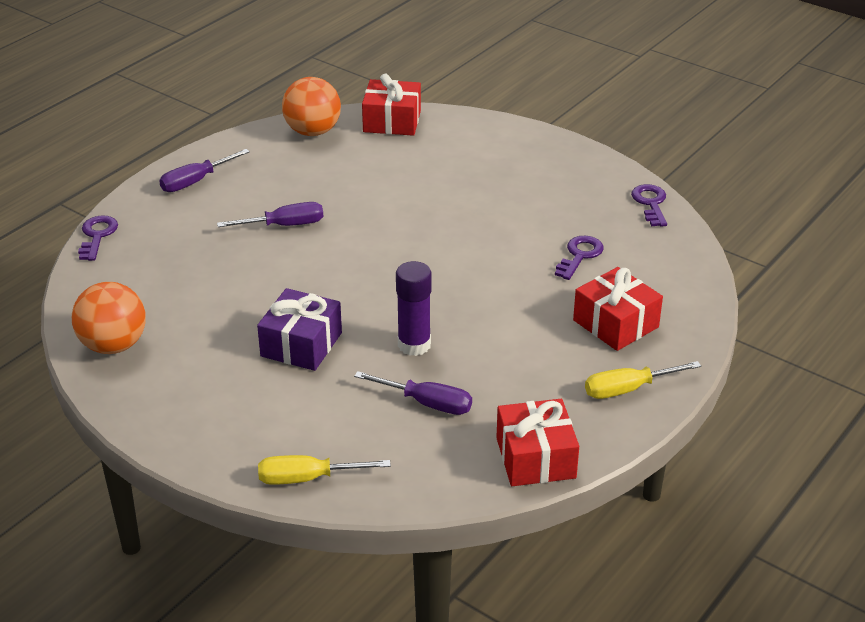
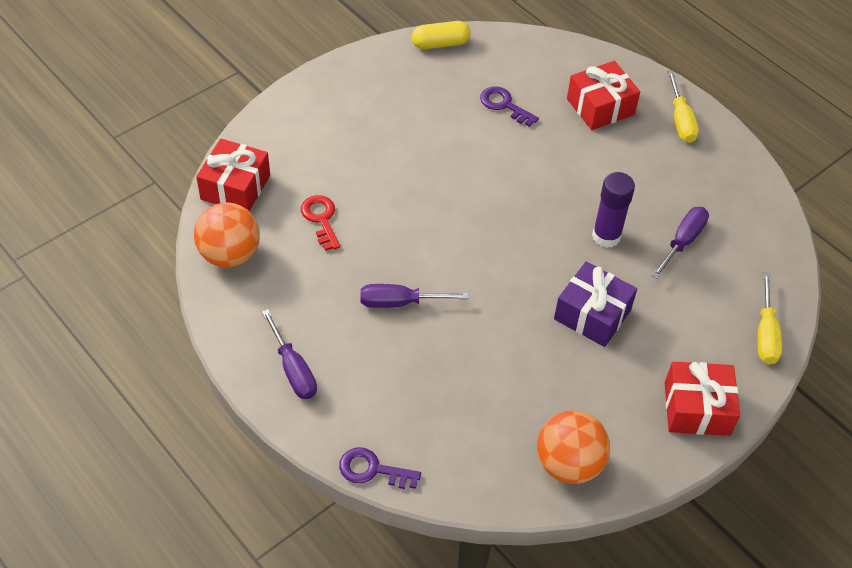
camera: 80 degrees left, 15 degrees up
purple screwdriver [217,202,323,227] -> purple screwdriver turned 90 degrees counterclockwise [361,284,469,308]
red gift [496,399,579,486] -> red gift moved to [665,362,740,436]
purple key [631,184,667,227] -> yellow capsule [412,21,471,49]
none -> red key [301,195,340,251]

